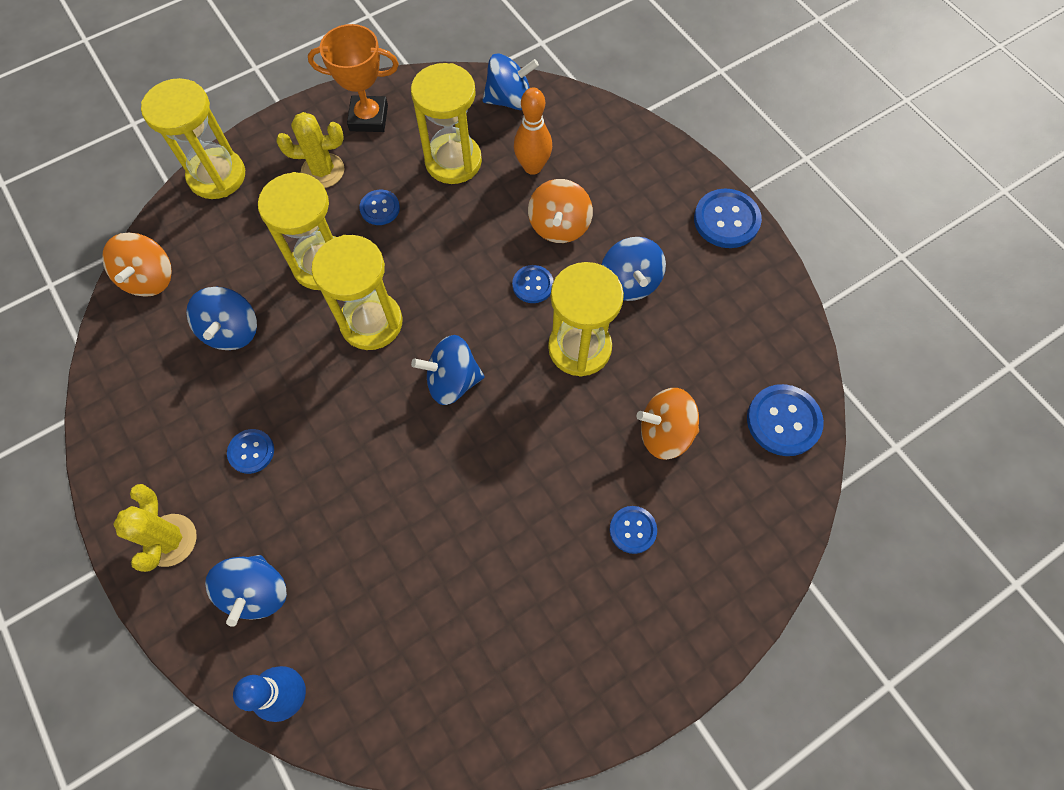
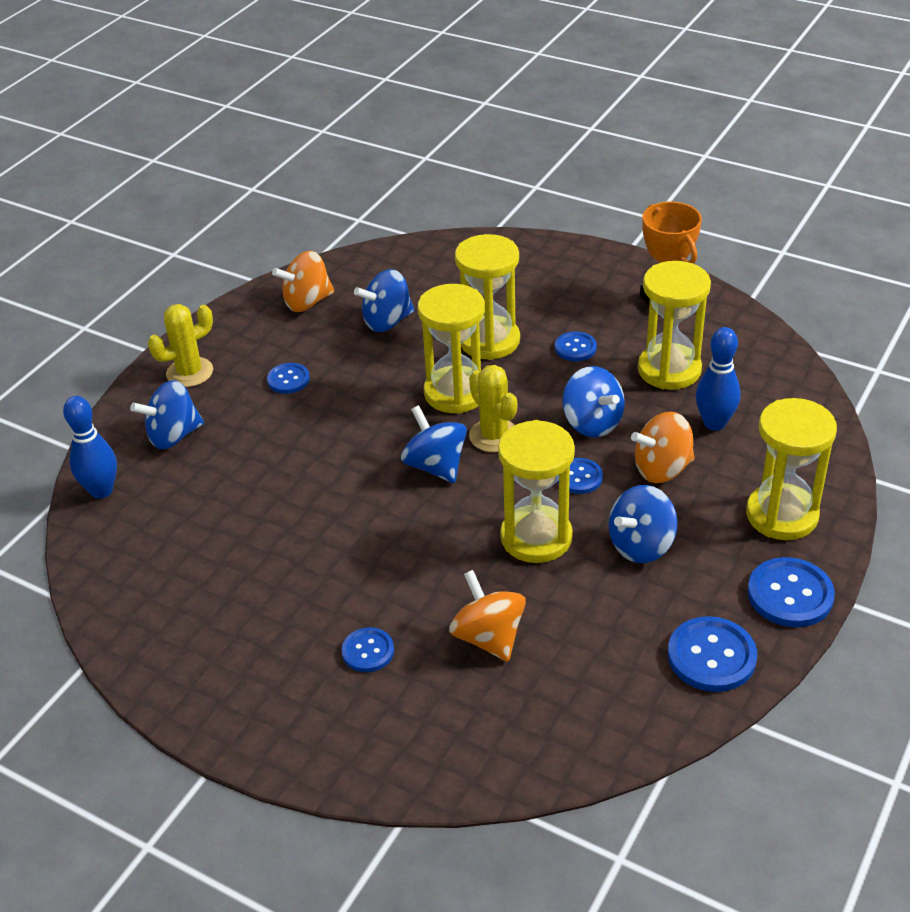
camera: 65 degrees right, 25 degrees down
orange spinning top [102,233,172,297] -> orange spinning top moved to [272,251,334,312]
yellow hourglass [141,78,245,199] -> yellow hourglass moved to [746,398,837,540]
yellow cactus [276,112,345,188] -> yellow cactus moved to [469,365,517,452]
blue spinning top [483,53,539,110] -> blue spinning top moved to [562,366,625,438]
orange bowling pin [514,88,552,175] -> blue bowling pin [696,327,741,431]
blue button [747,384,824,456] -> blue button moved to [668,616,757,692]

